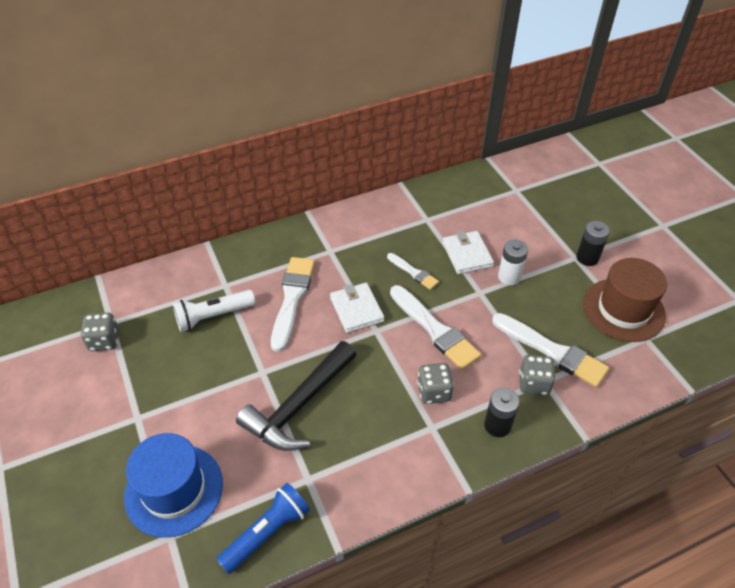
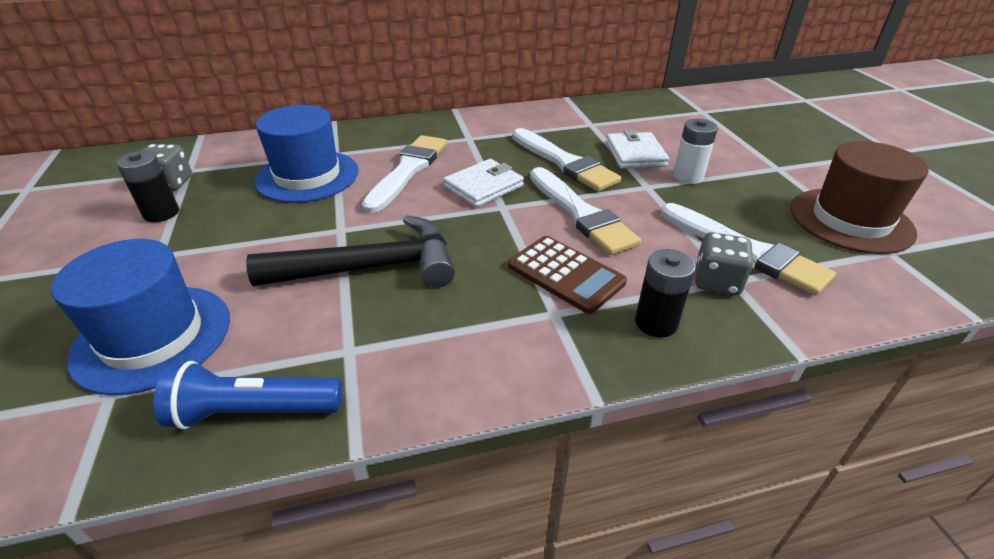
camera: 10 degrees right, 10 degrees down
white flashlight [173,290,255,332] -> blue hat [254,105,359,203]
blue flashlight [216,483,310,574] -> blue flashlight turned 150 degrees counterclockwise [154,361,342,430]
black hammer [236,341,356,451] -> black hammer turned 150 degrees counterclockwise [246,215,455,288]
white wallet [330,283,385,333] -> white wallet turned 60 degrees clockwise [443,159,524,207]
white brush [387,253,439,290] -> white brush [512,128,621,192], size x1.82
grey dice [417,363,454,404] -> brown calculator [508,236,627,314]
black battery [576,221,610,266] -> black battery moved to [116,151,179,222]

